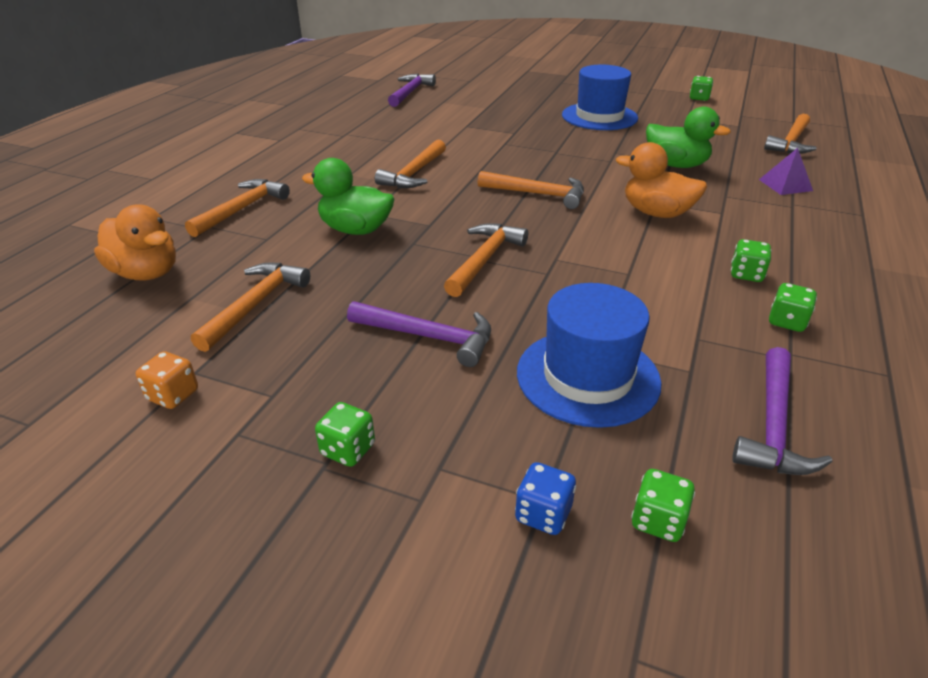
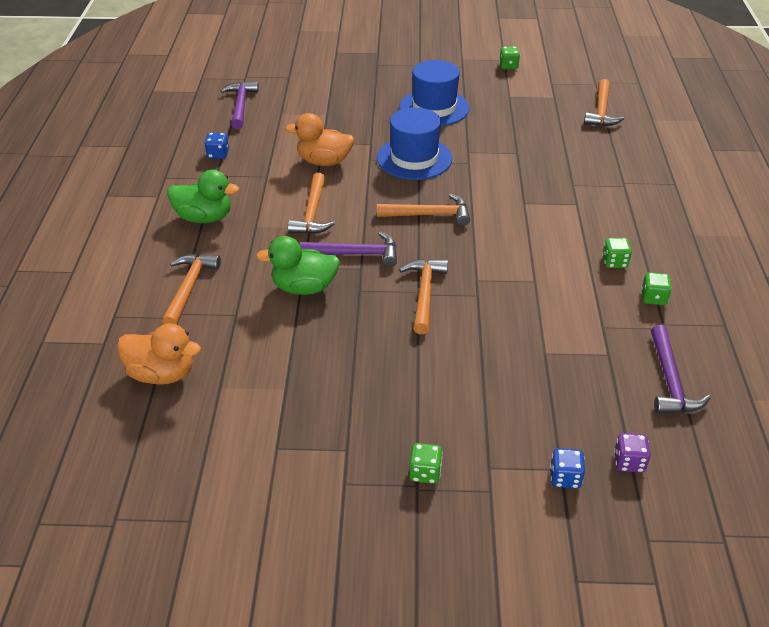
camera: 20 degrees left, 5 degrees up
orange dice [136,351,198,409] -> none
orange hammer [191,263,310,352] -> none
purple hammer [347,301,491,367] -> purple hammer moved to [300,232,397,267]
blue hat [517,283,662,428] -> blue hat moved to [377,107,452,180]
orange duck [616,142,707,218] -> orange duck moved to [285,113,354,166]
green dice [631,469,695,542] -> purple dice [614,433,651,473]
green duck [646,107,731,168] -> green duck moved to [167,170,239,223]
purple pyramid [759,148,813,195] -> none
none -> blue dice [204,133,229,159]

